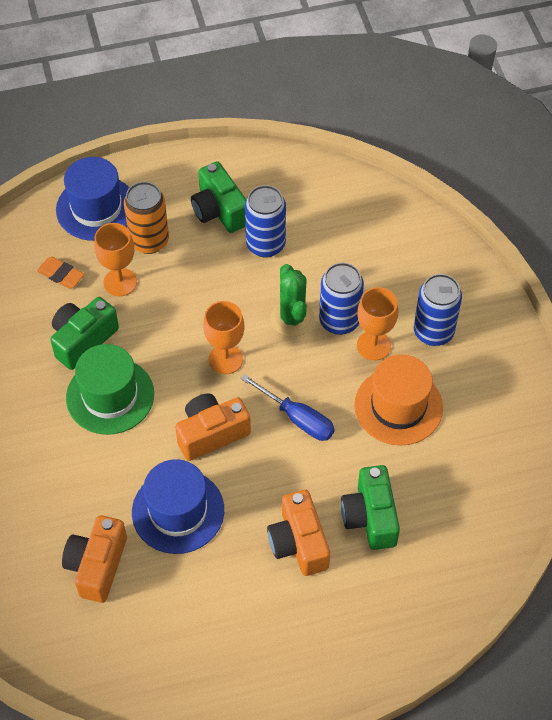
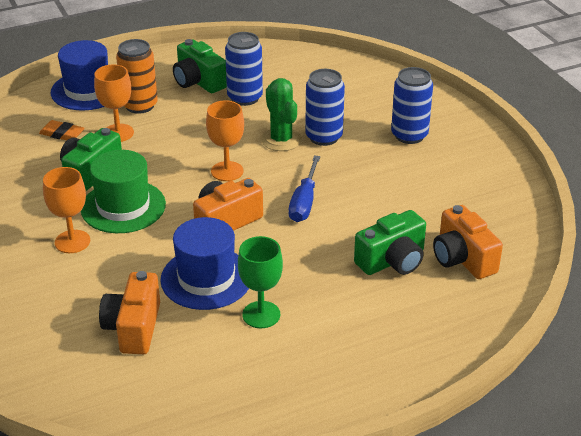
camera: 10 degrees left, 20 degrees down
blue screwdriver [241,374,335,441] -> blue screwdriver turned 75 degrees clockwise [289,155,320,222]
orange camera [267,490,330,576] -> orange camera moved to [433,205,503,279]
green camera [341,465,400,550] -> green camera turned 105 degrees counterclockwise [354,210,426,275]
orange hat [354,355,443,446] -> none
orange goblet [357,287,399,361] -> orange goblet moved to [43,167,90,253]
none -> green goblet [238,236,283,328]

